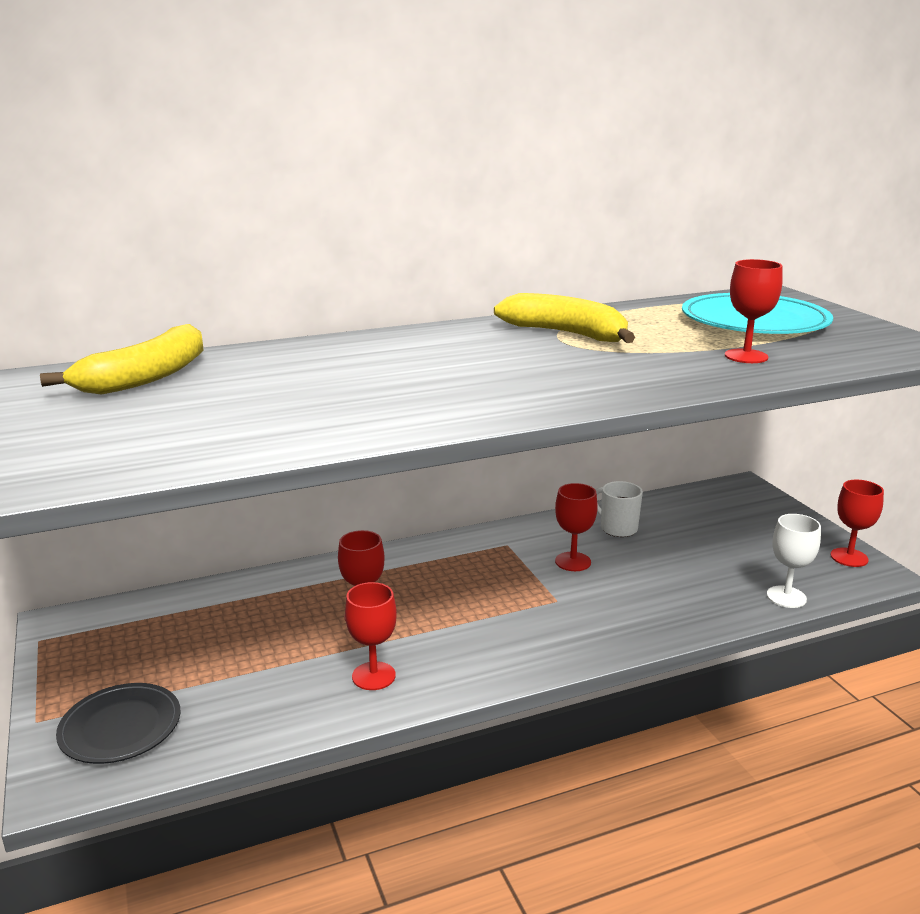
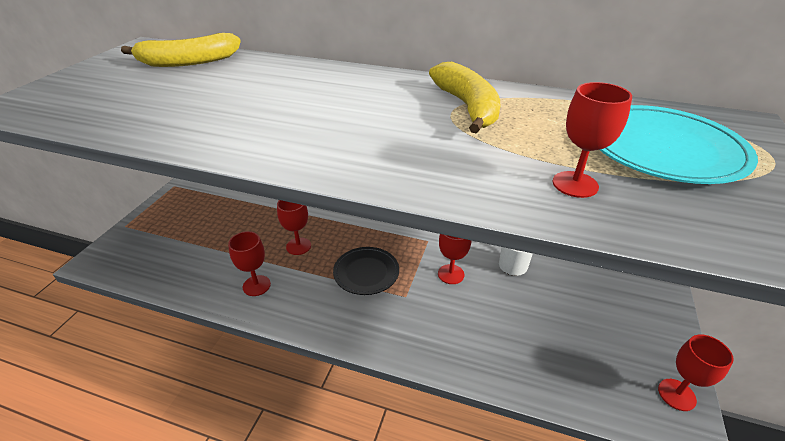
camera: 40 degrees right, 15 degrees up
black plate [56,683,180,764] -> black plate moved to [333,247,399,295]
white goblet [767,514,821,608] -> none

